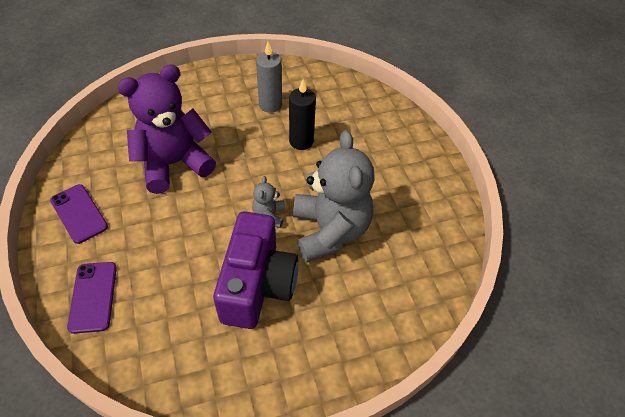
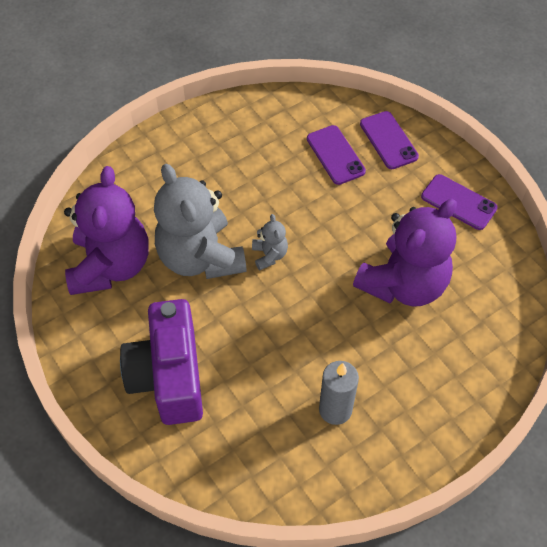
camera: 165 degrees right, 5 degrees up
purple camera [213,211,298,329] -> purple camera moved to [120,299,203,425]
black candle [289,79,316,150] -> none
none -> purple teddy bear [64,166,149,295]
none -> purple phone [307,125,366,185]

